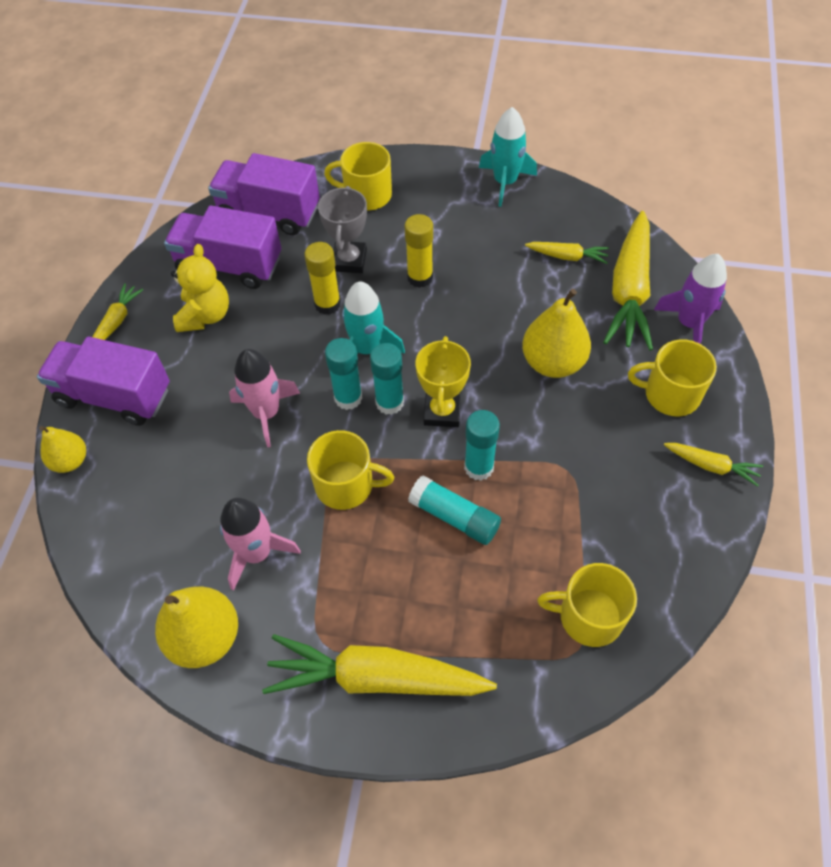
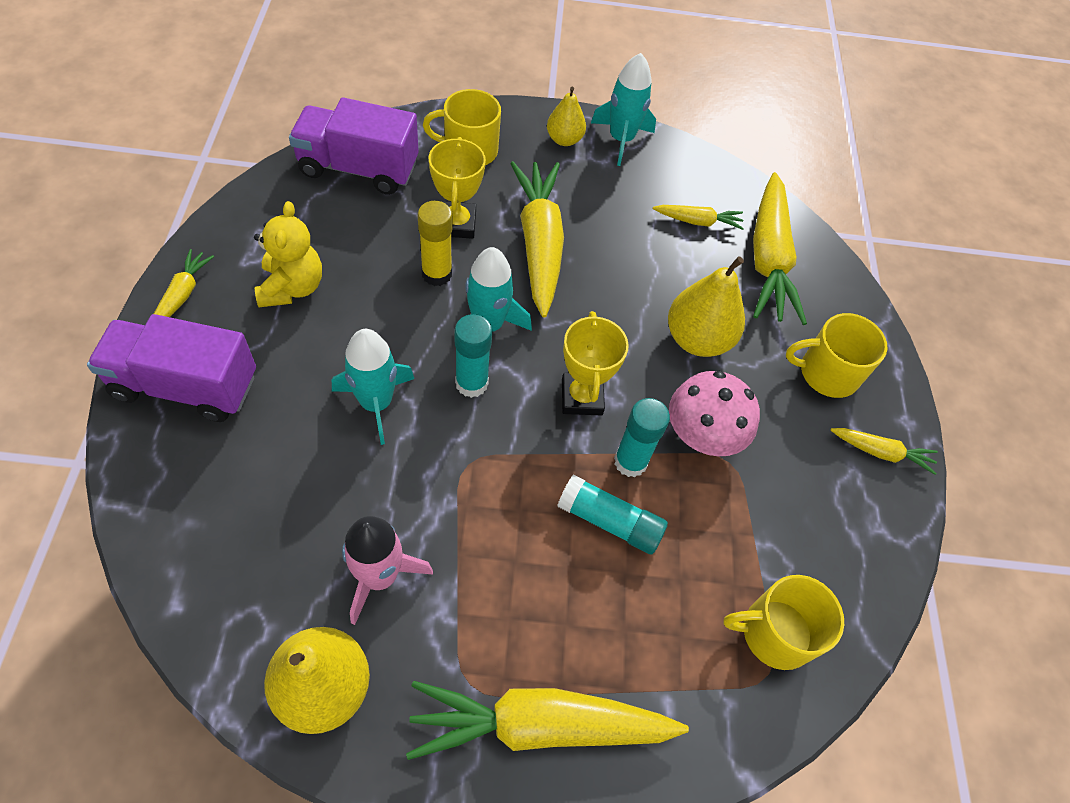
camera: 15 degrees left, 0 degrees up
yellow pear [39,426,86,473] -> yellow pear moved to [547,87,586,146]
purple truck [164,205,281,289] -> none
pink rocket [229,349,300,447] -> turquoise rocket [332,329,414,445]
yellow mug [307,430,394,510] -> none
grey trophy [318,186,367,273] -> yellow trophy [429,137,486,239]
turquoise glue stick [370,343,404,415] -> none
yellow glue stick [404,214,433,288] -> yellow carrot [510,161,564,318]
purple rocket [654,254,727,344] -> none
none -> pink mushroom [669,371,760,456]

